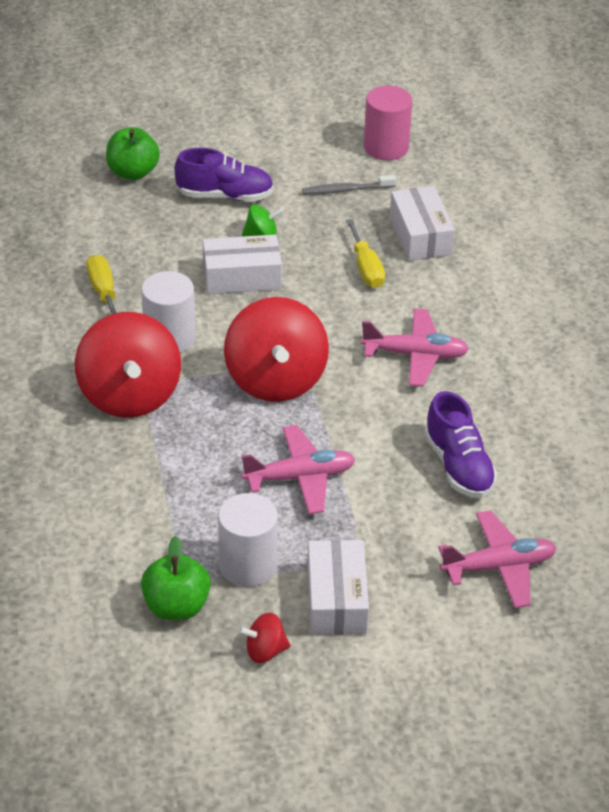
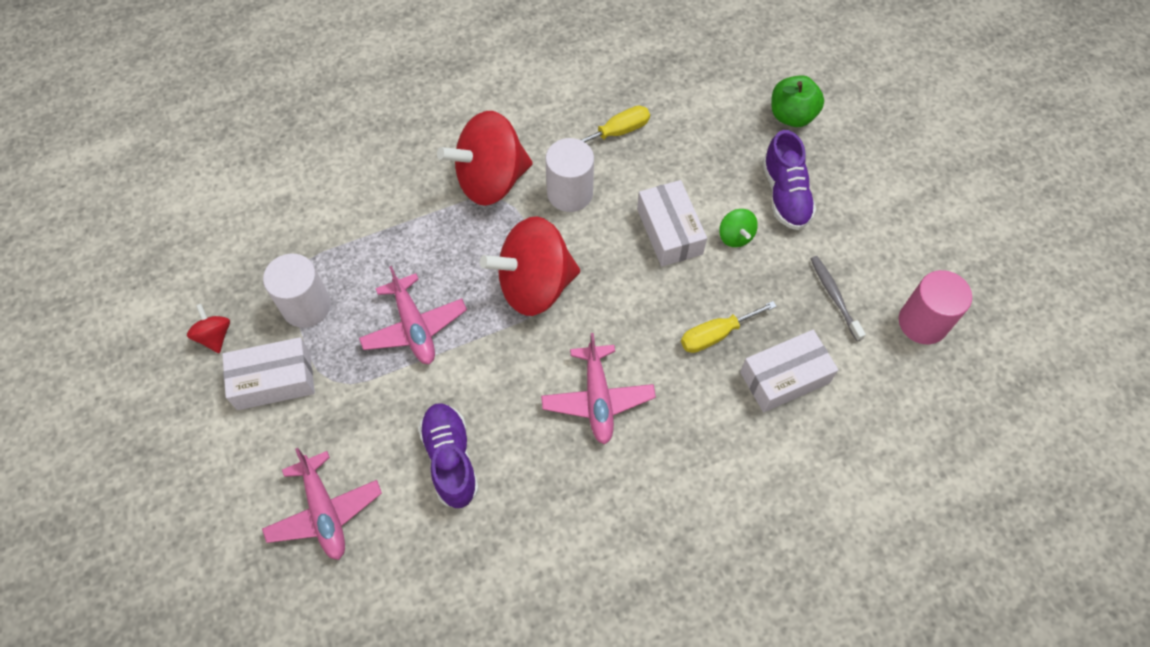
camera: 80 degrees right, 20 degrees up
green apple [141,536,211,620] -> none
purple shoe [424,391,498,498] -> purple shoe turned 105 degrees clockwise [418,403,479,508]

